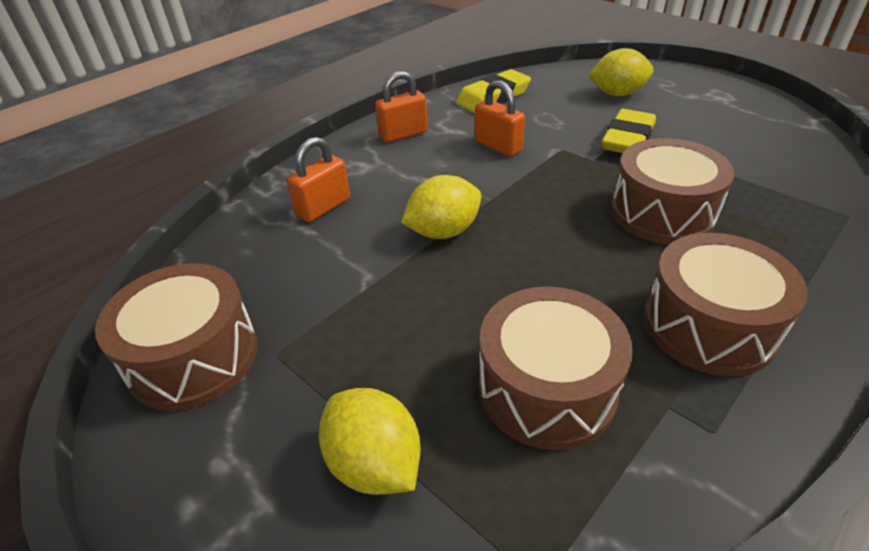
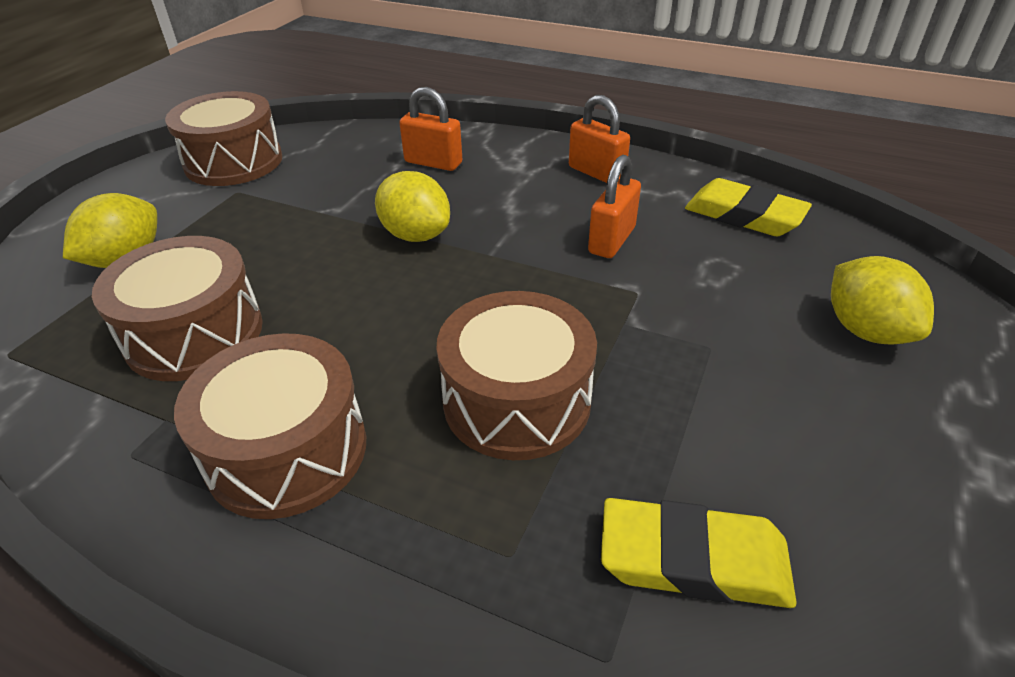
camera: 70 degrees right, 0 degrees up
yellow eraser [601,109,656,153] -> yellow eraser moved to [601,498,797,608]

